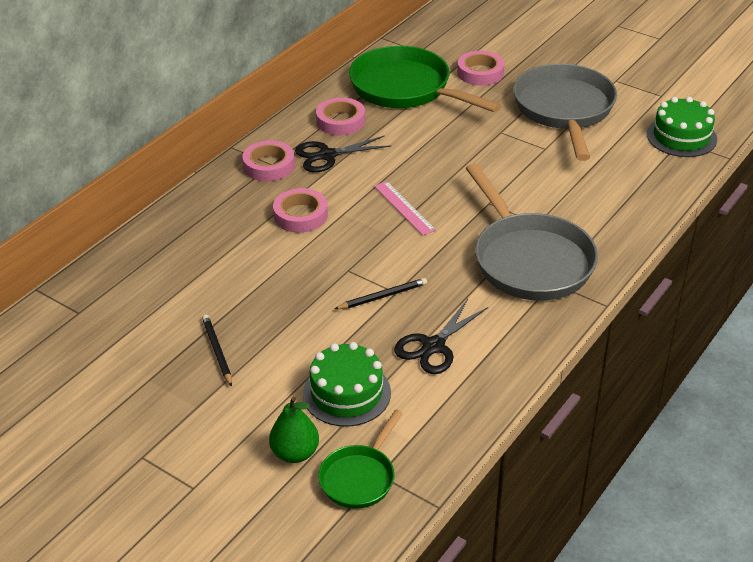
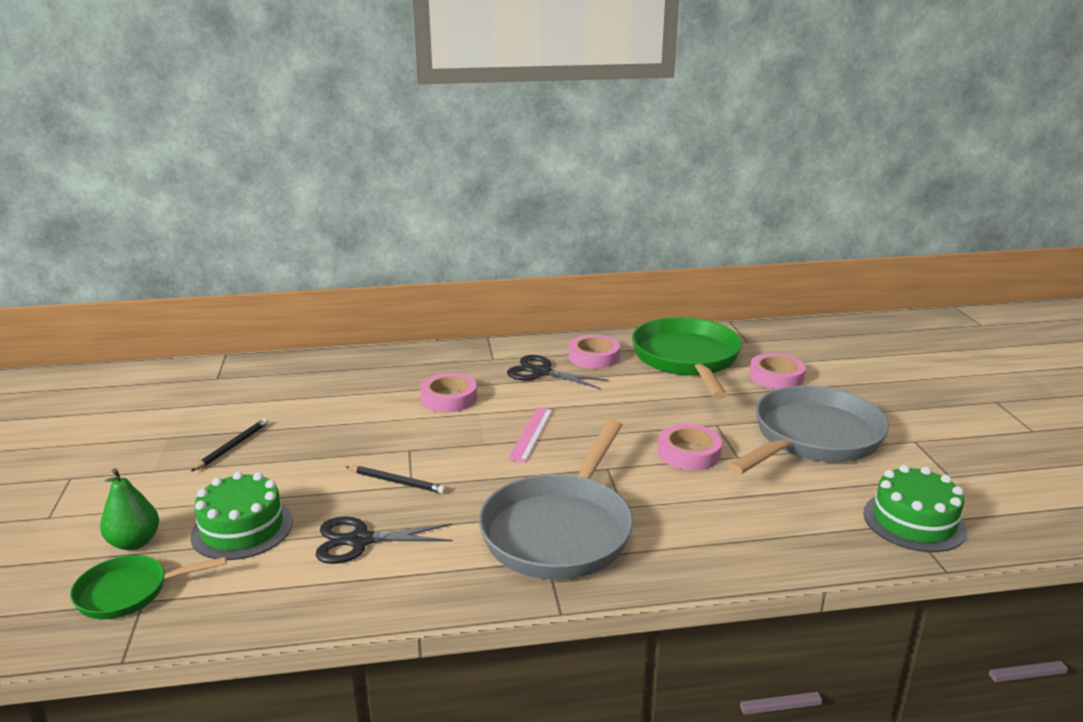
camera: 45 degrees right, 15 degrees down
pink tape [242,141,295,181] -> pink tape moved to [658,424,722,470]

